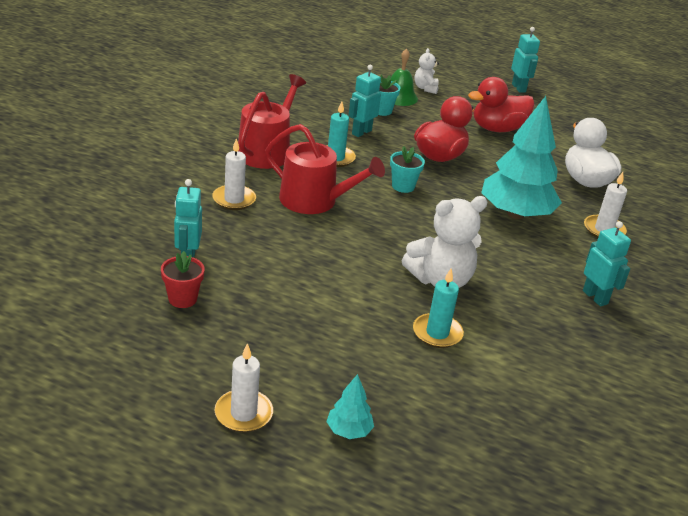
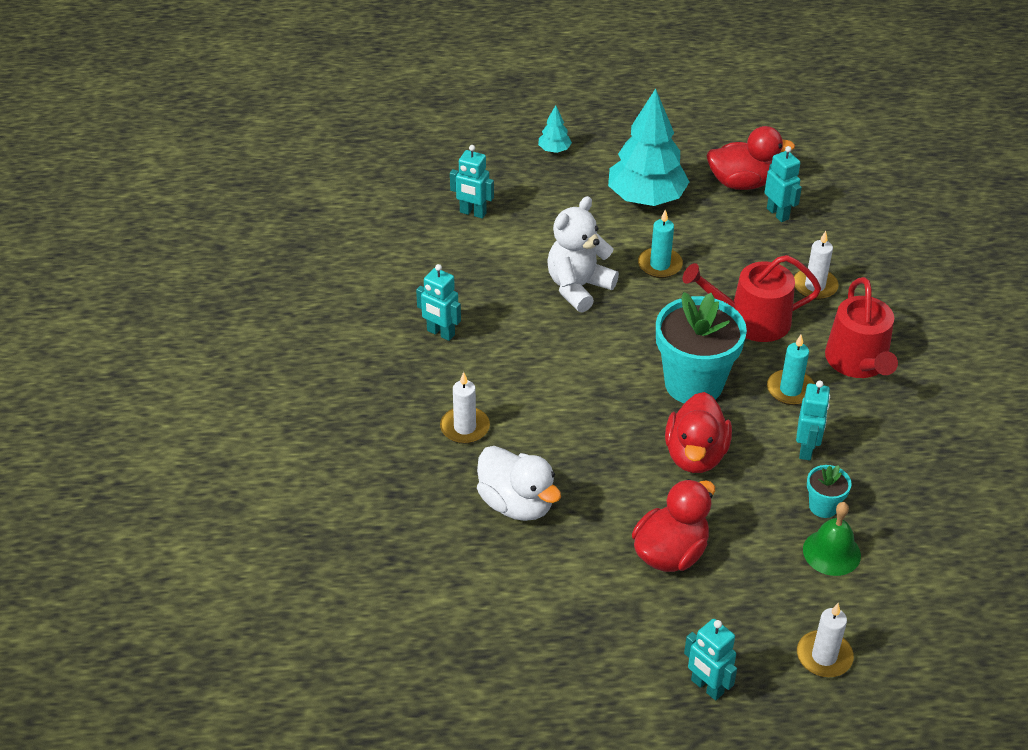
camera: 155 degrees right, 10 degrees up
red flower pot [161,251,205,308] -> red duck [707,126,795,190]
white candle [215,343,273,432] -> white candle moved to [797,603,854,677]
turquoise flower pot [390,146,425,193] -> turquoise flower pot [656,292,747,403], size x2.18
turquoise candle [413,268,464,348] -> turquoise candle moved to [638,209,683,278]
white teddy bear [414,48,439,94] -> none
turquoise tree [481,96,562,219] -> turquoise tree moved to [608,88,689,206]
none -> turquoise robot [450,145,494,219]

